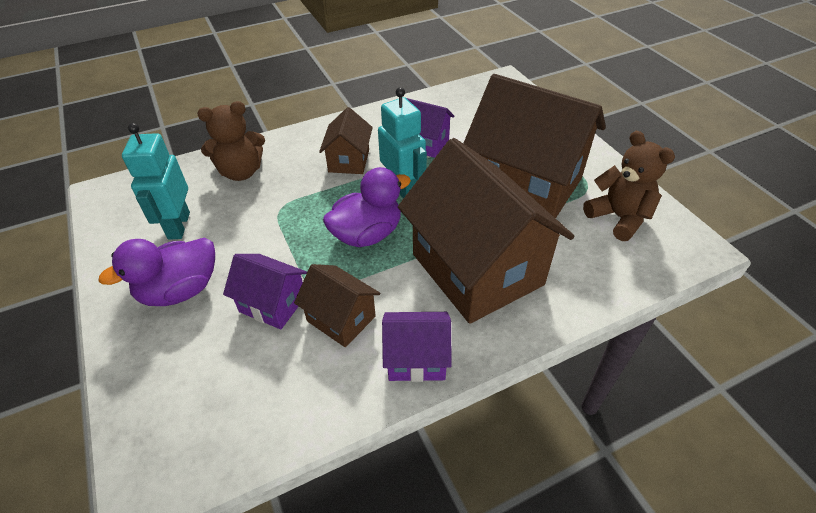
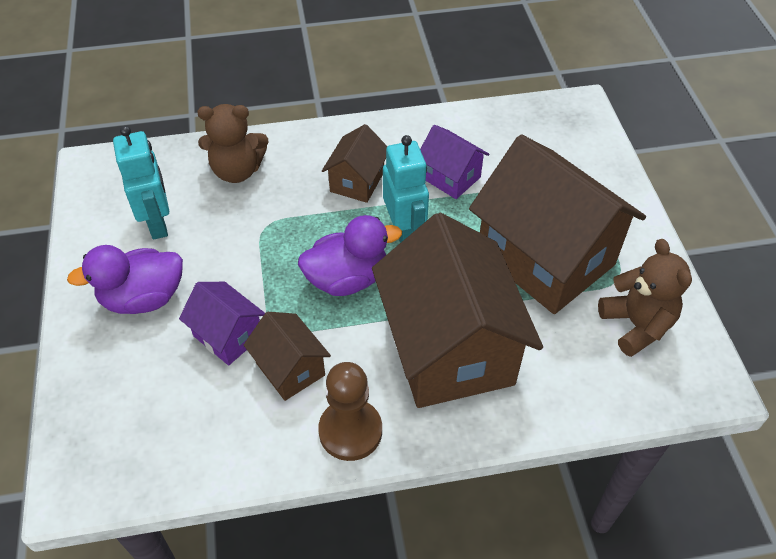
camera: 15 degrees right, 5 degrees up
turquoise robot [122,123,190,240] -> turquoise robot turned 150 degrees clockwise [113,126,169,240]
purple house [382,312,452,382] -> brown pawn [318,362,382,461]

